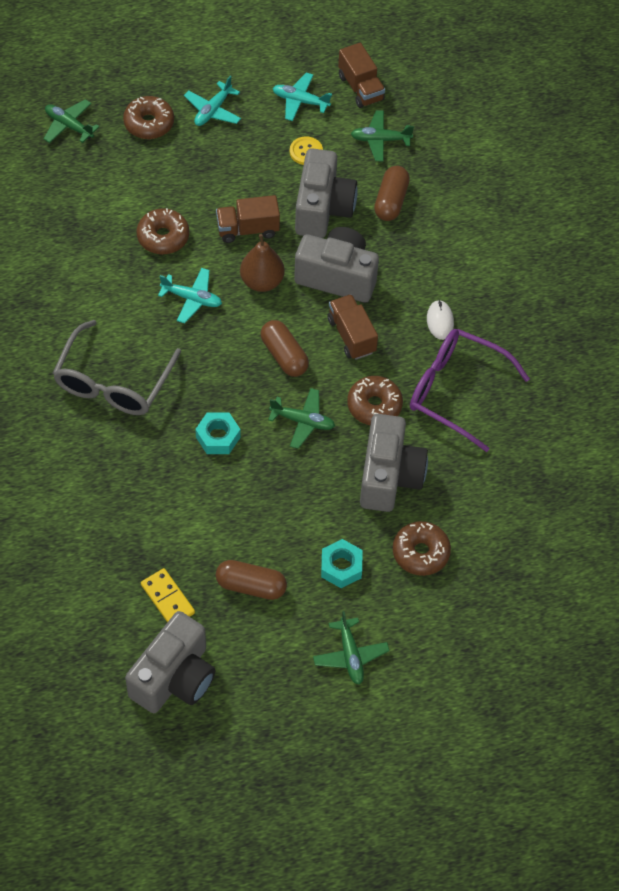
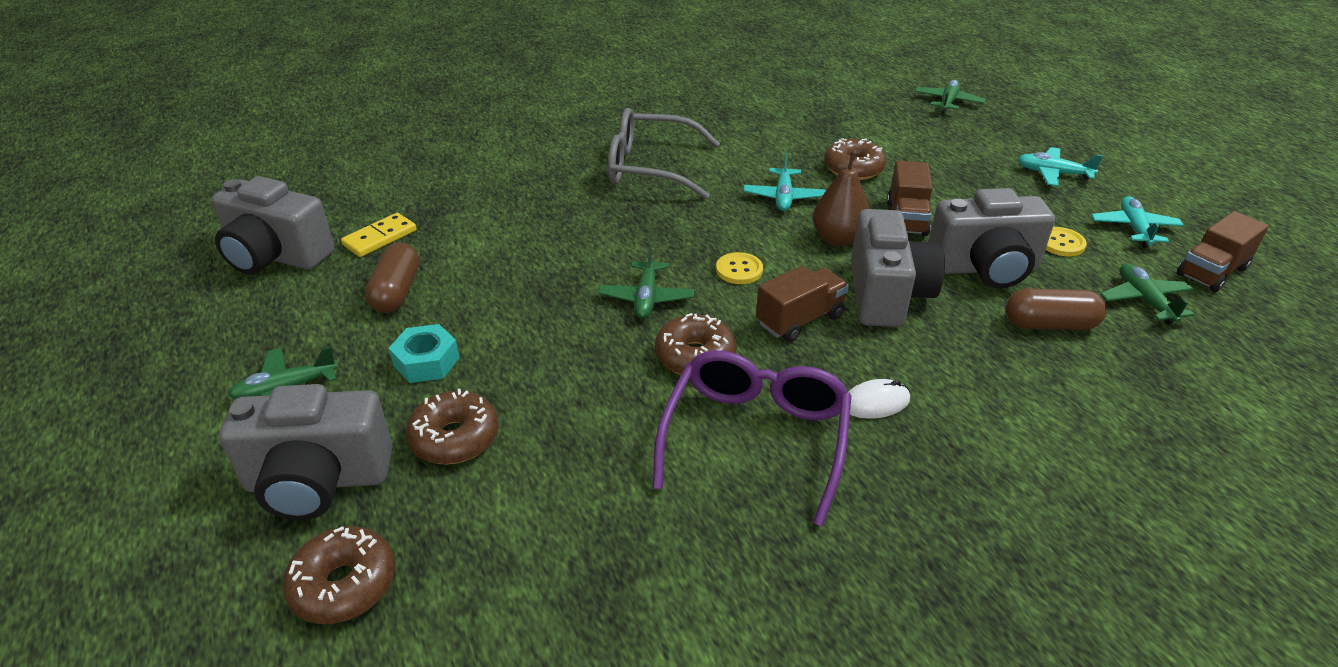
camera: 80 degrees right, 20 degrees down
brown donut [123,96,174,139] -> brown donut moved to [283,526,395,624]
turquoise nut [195,412,241,454] -> none
brown truck [216,195,280,243] -> brown truck turned 150 degrees counterclockwise [887,161,932,236]
brown capsule [261,320,309,377] -> yellow button [716,252,763,284]
grey camera [360,414,428,512] -> grey camera moved to [219,384,393,520]

